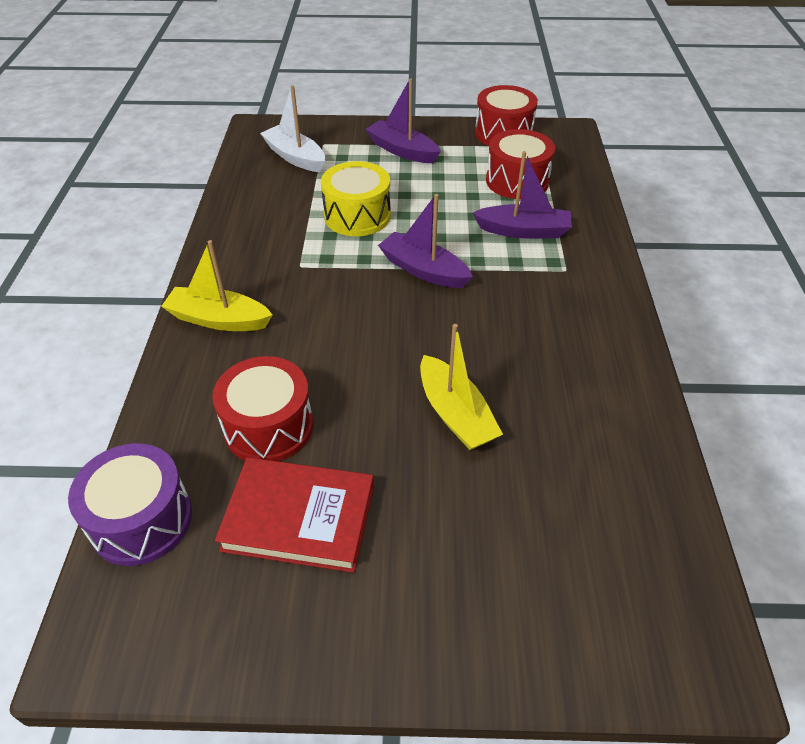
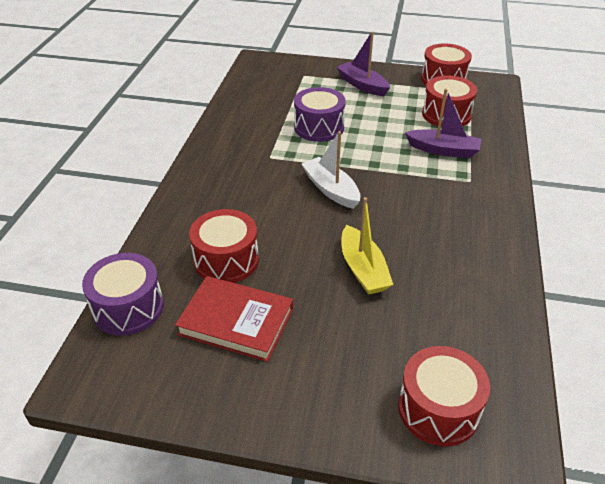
camera: 10 degrees right, 5 degrees down
yellow boat [161,240,272,331] -> none
white boat [260,85,325,172] -> white boat moved to [302,131,360,209]
yellow drum [321,161,391,236] -> purple drum [294,87,346,142]
purple boat [378,194,473,288] -> none
none -> red drum [398,346,490,447]

